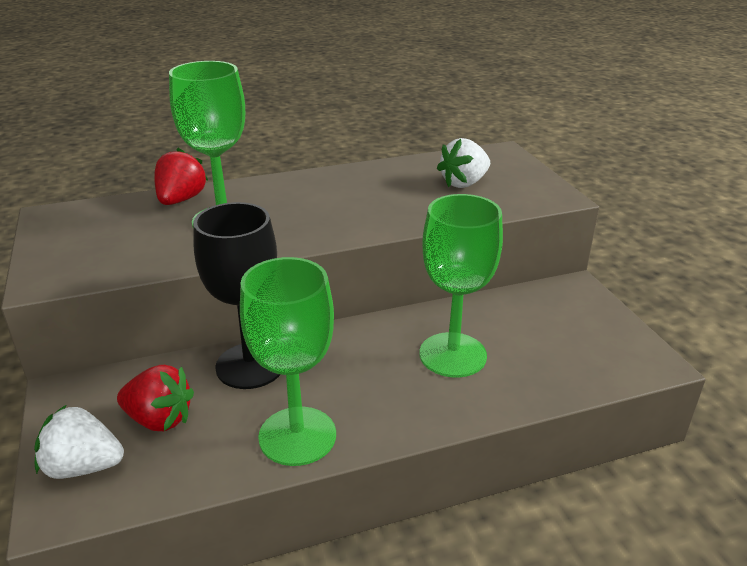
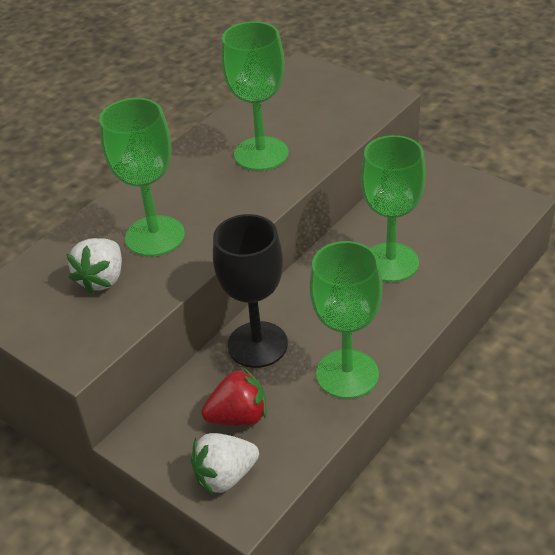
camera: 30 degrees left, 10 degrees up
red strawberry [154,148,208,205] -> none
white strawberry [437,138,490,188] -> white strawberry moved to [66,238,122,294]
none -> green goblet [221,21,289,171]

